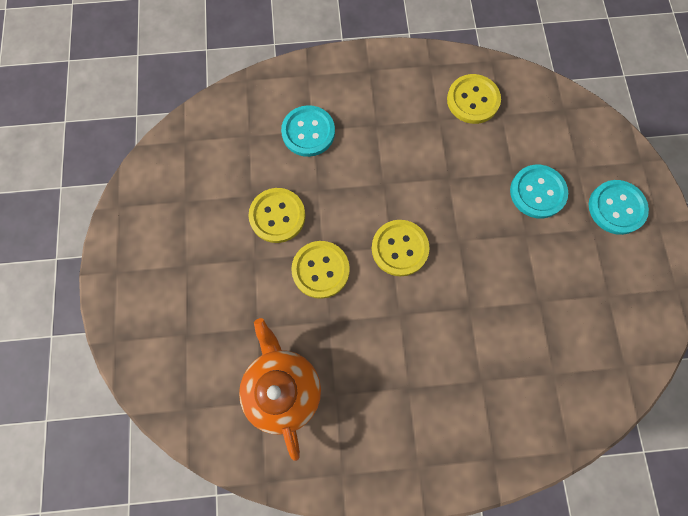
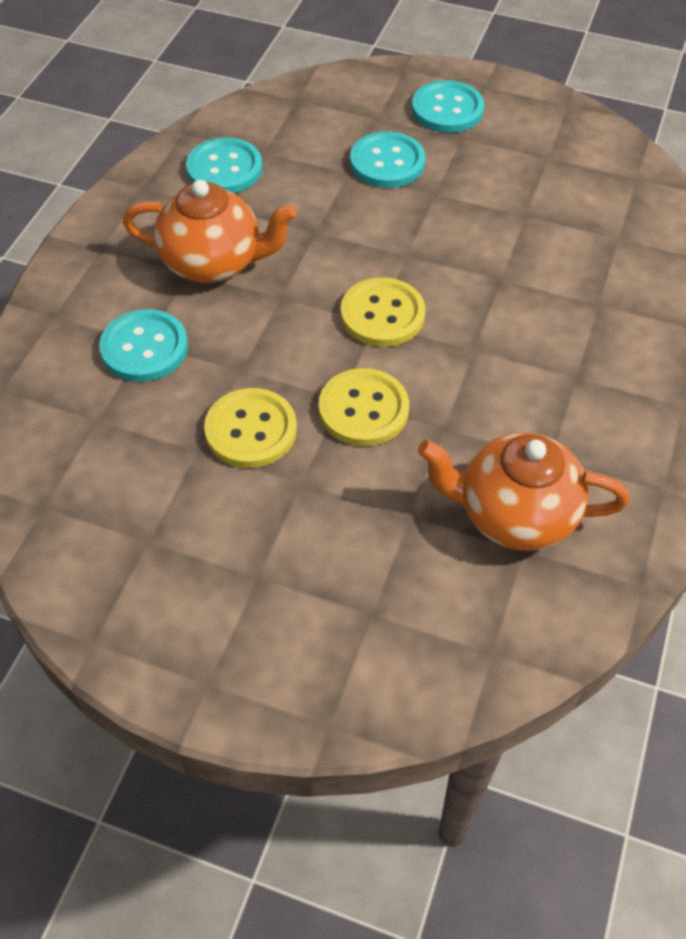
camera: 65 degrees left, 20 degrees down
yellow button [447,74,501,124] -> turquoise button [186,138,262,193]
none -> orange teapot [123,180,297,283]

